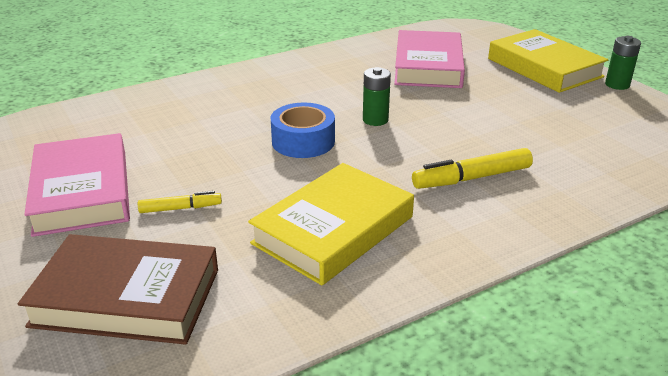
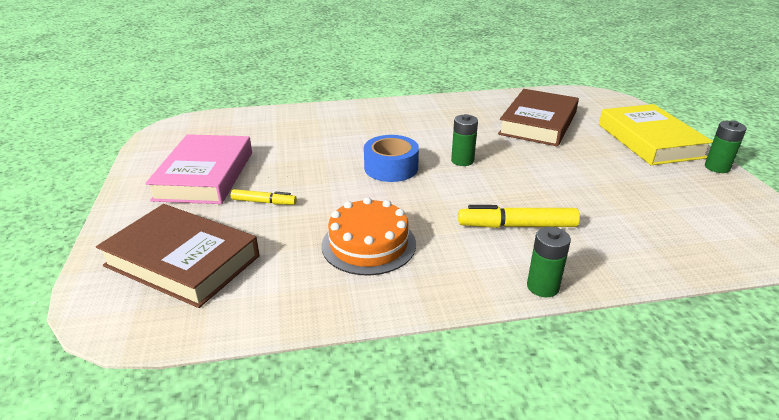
camera: 20 degrees right, 0 degrees up
yellow book [248,163,414,285] -> orange cake [321,197,416,275]
pink book [394,30,465,88] -> brown book [498,89,579,147]
none -> green battery [527,227,571,297]

